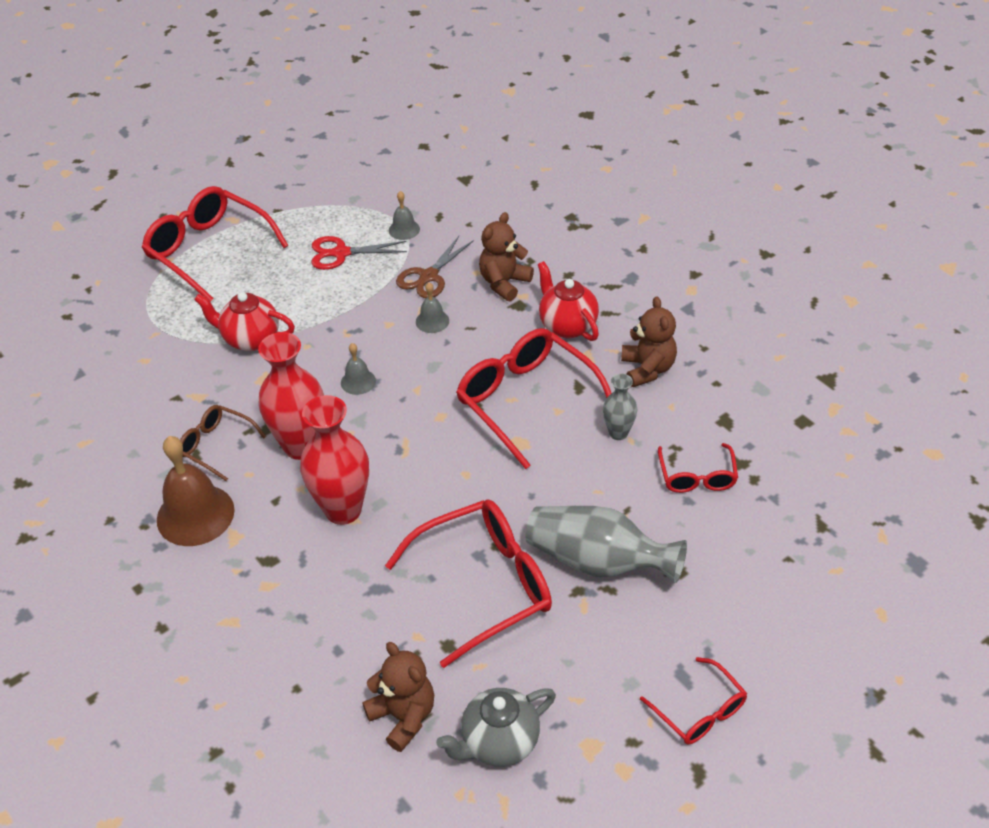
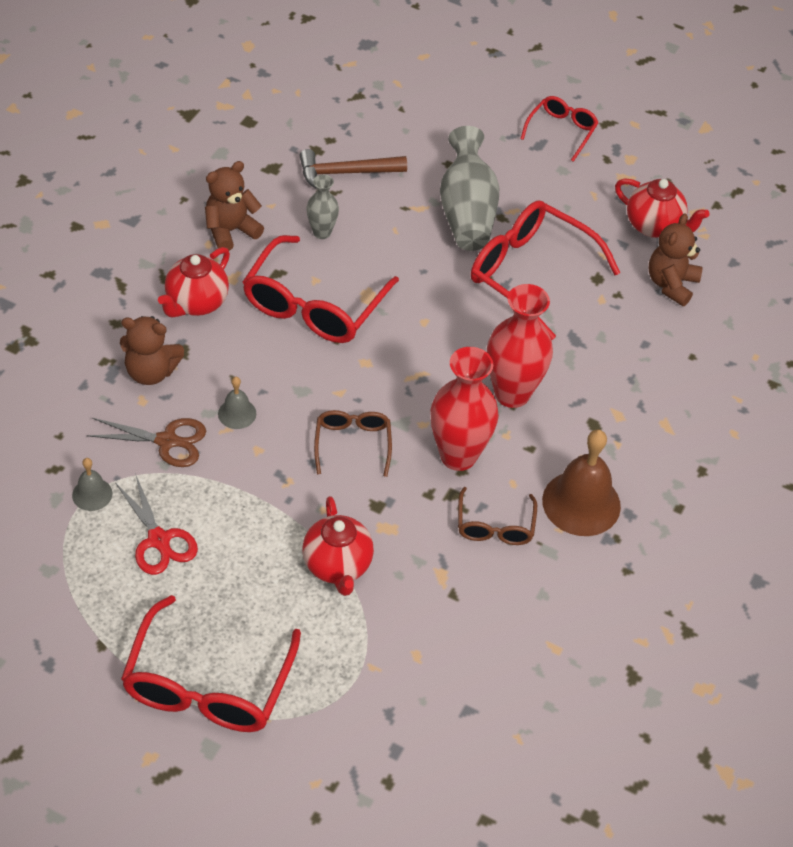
camera: 120 degrees left, 5 degrees up
grey bell [341,343,376,395] -> brown glasses [314,410,392,477]
grey teapot [436,688,556,767] -> red teapot [615,178,710,238]
red glasses [658,443,738,493] -> brown hammer [299,149,407,189]

